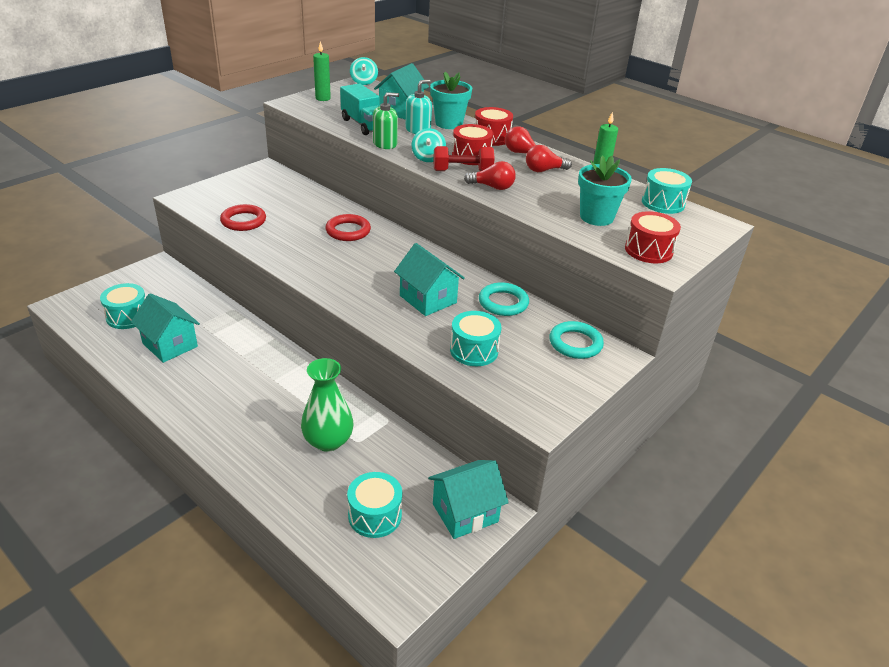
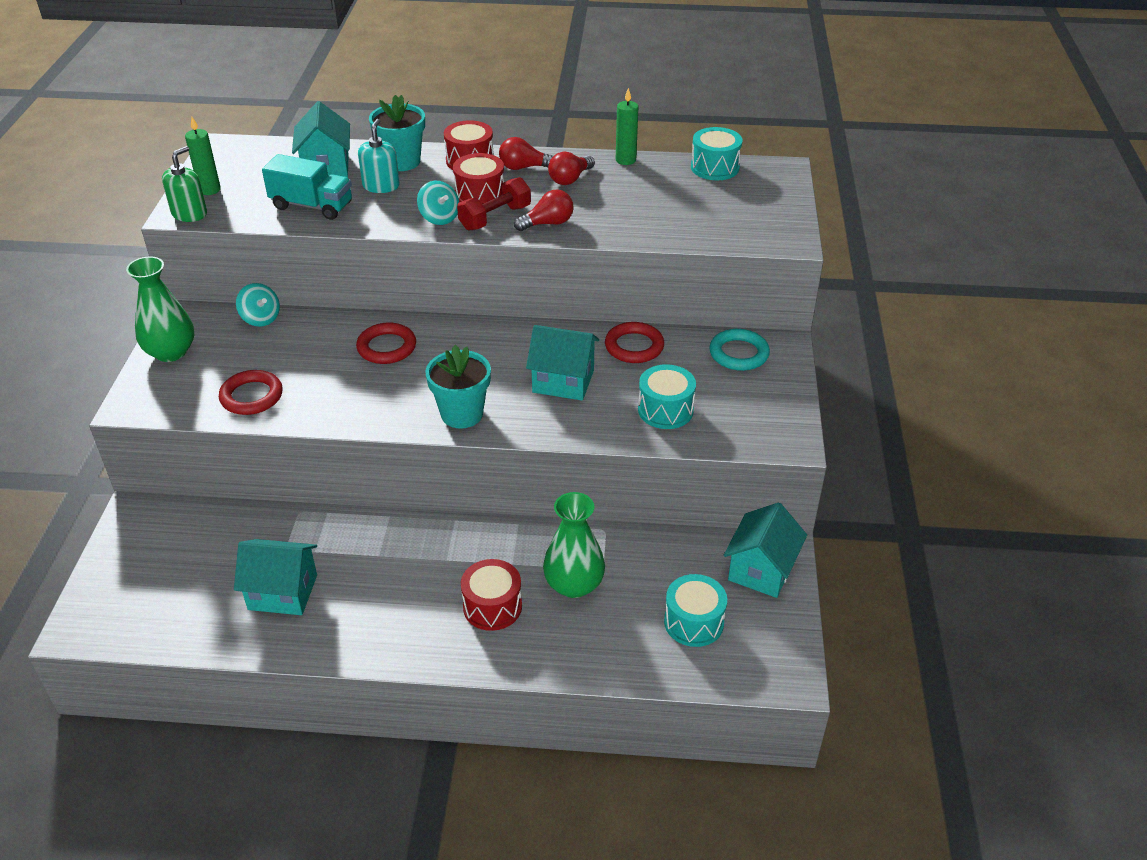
camera: 35 degrees left, 5 degrees up
turquoise drum [100,283,146,329] -> none
turquoise spinning top [350,57,378,85] -> turquoise spinning top moved to [236,283,280,327]
green soap dispenser [373,92,399,149] -> green soap dispenser moved to [162,146,207,222]
turquoise ring [479,282,529,316] -> red ring [605,322,664,363]
turquoise flower pot [578,155,632,226] -> turquoise flower pot moved to [425,345,491,429]
red drum [625,211,681,263] -> red drum moved to [461,559,522,631]
none -> green vase [126,256,194,362]

